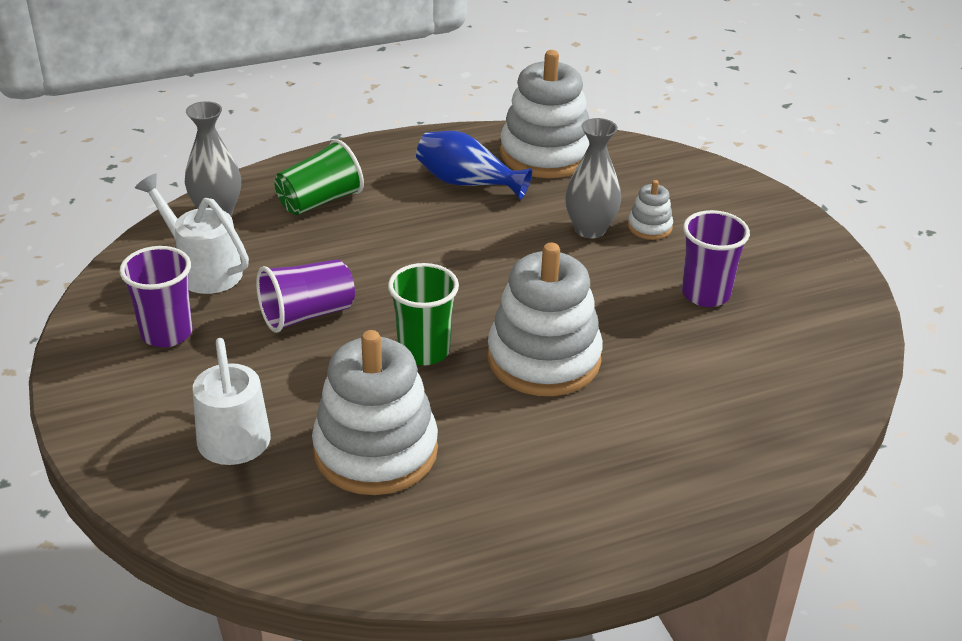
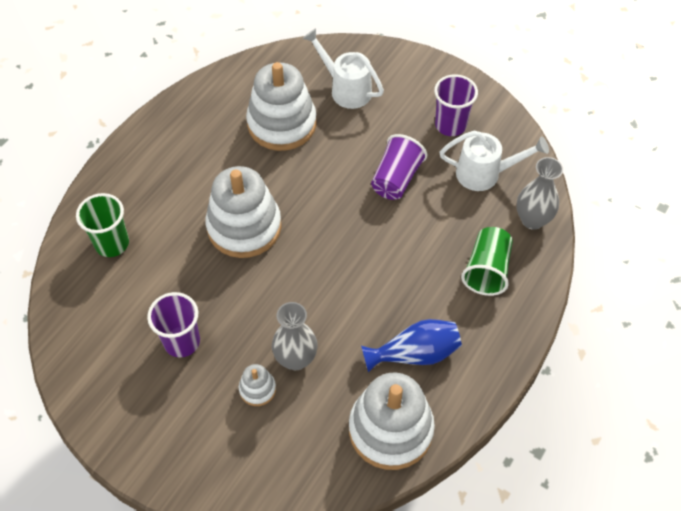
camera: 145 degrees right, 20 degrees up
green cup [388,263,459,366] -> green cup moved to [76,193,129,257]

